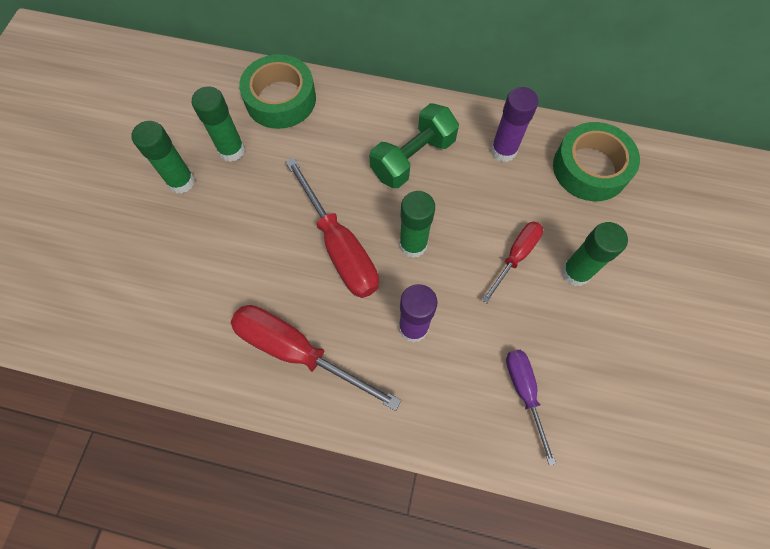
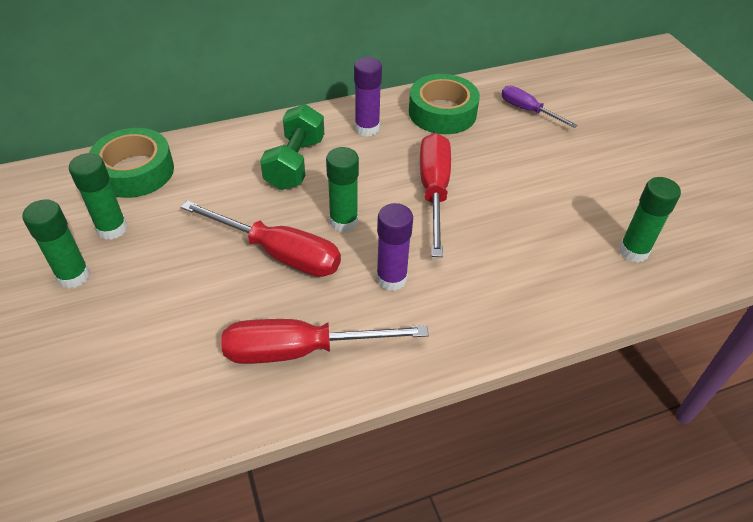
camera: 35 degrees left, 20 degrees down
red screwdriver [482,221,543,303] -> red screwdriver [420,133,451,257], size x1.69
purple screwdriver [506,350,556,466] -> purple screwdriver moved to [501,86,578,128]
green glue stick [561,222,628,286] -> green glue stick moved to [619,177,681,262]

